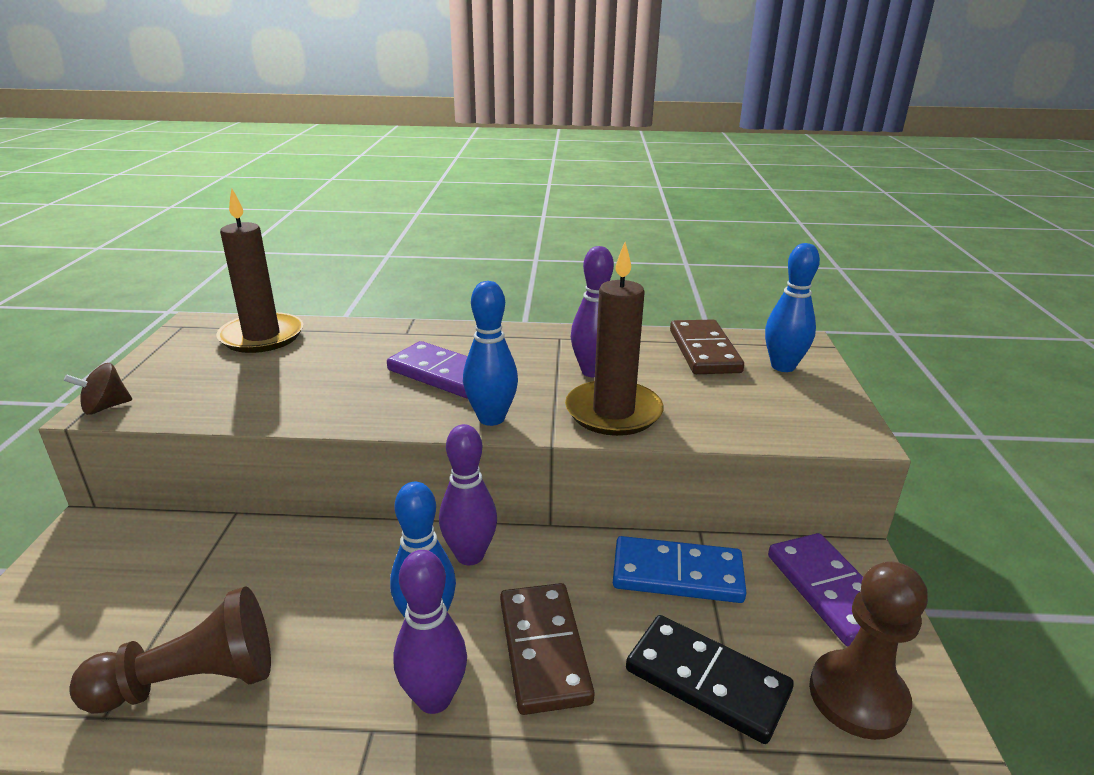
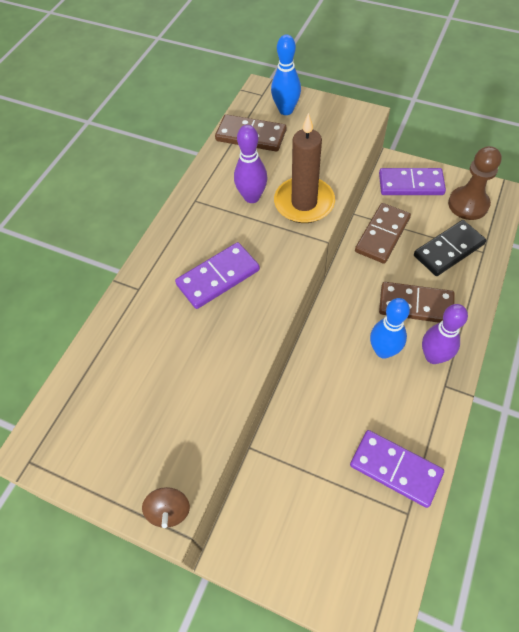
camera: 65 degrees left, 30 degrees up
brown pawn [69,586,271,714] -> purple domino [350,430,444,508]
brown candle [216,189,303,353] -> none
purple bowling pin [439,424,497,565] -> none
blue bowling pin [463,281,518,426] -> none
blue domino [613,536,747,603] -> brown domino [355,203,411,264]

